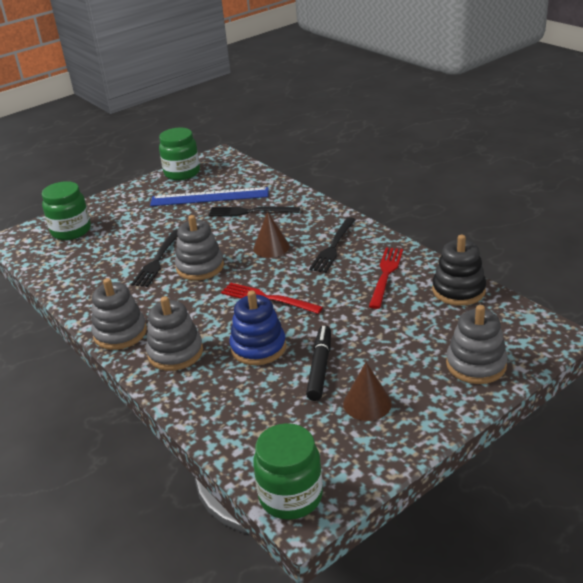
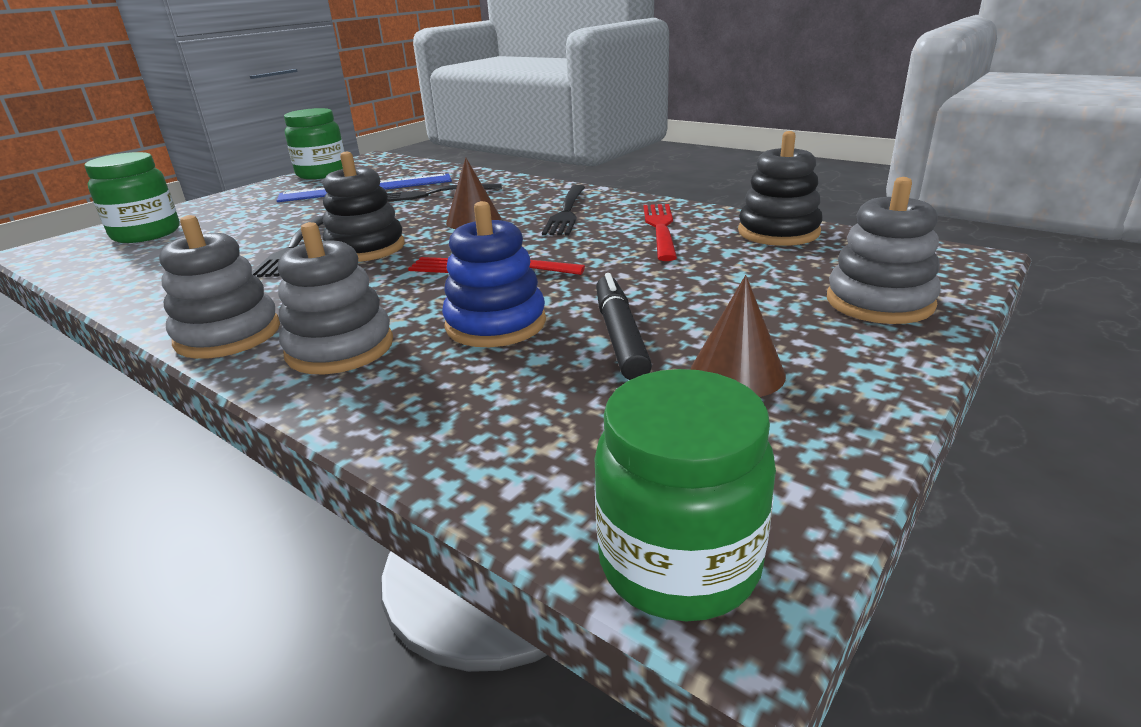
camera: 15 degrees left, 5 degrees down
grey stacking toy [175,215,224,280] -> black stacking toy [323,152,405,262]

